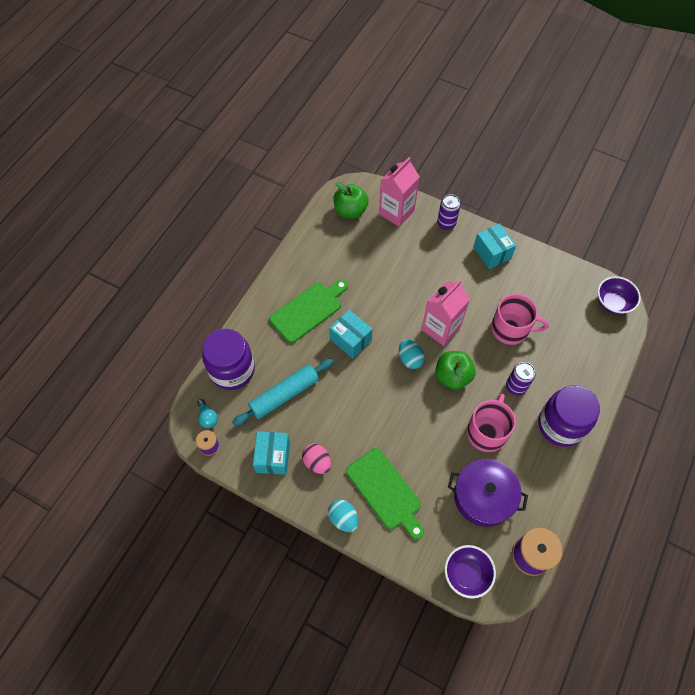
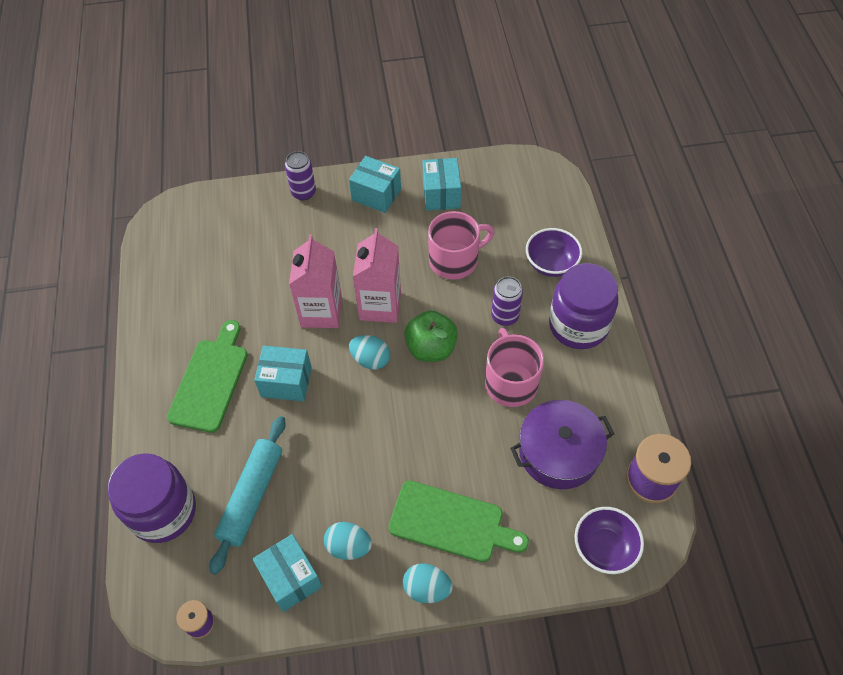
camera: 35 degrees left, 5 degrees down
turquoise light bulb [197,399,218,428] -> none
pink egg [302,444,331,474] -> turquoise egg [324,522,372,560]
green apple [334,182,369,219] -> none
pink carton [379,157,420,227] -> pink carton moved to [289,234,342,328]
purple bowl [597,276,641,315] -> purple bowl moved to [526,228,582,277]
none -> turquoise box [422,158,461,211]

